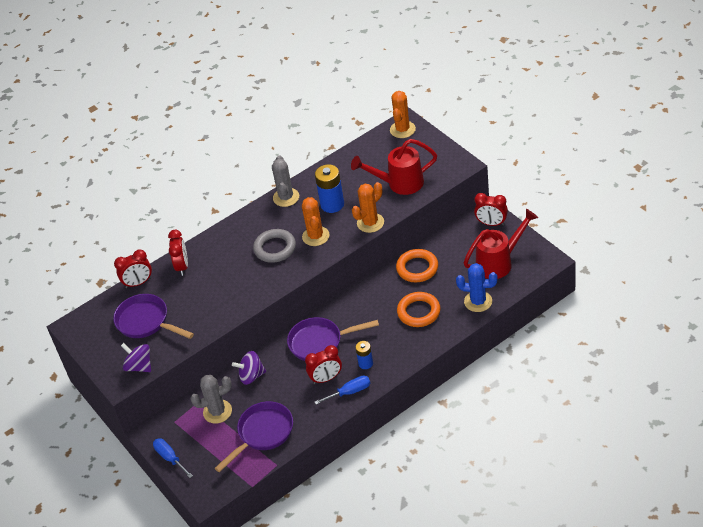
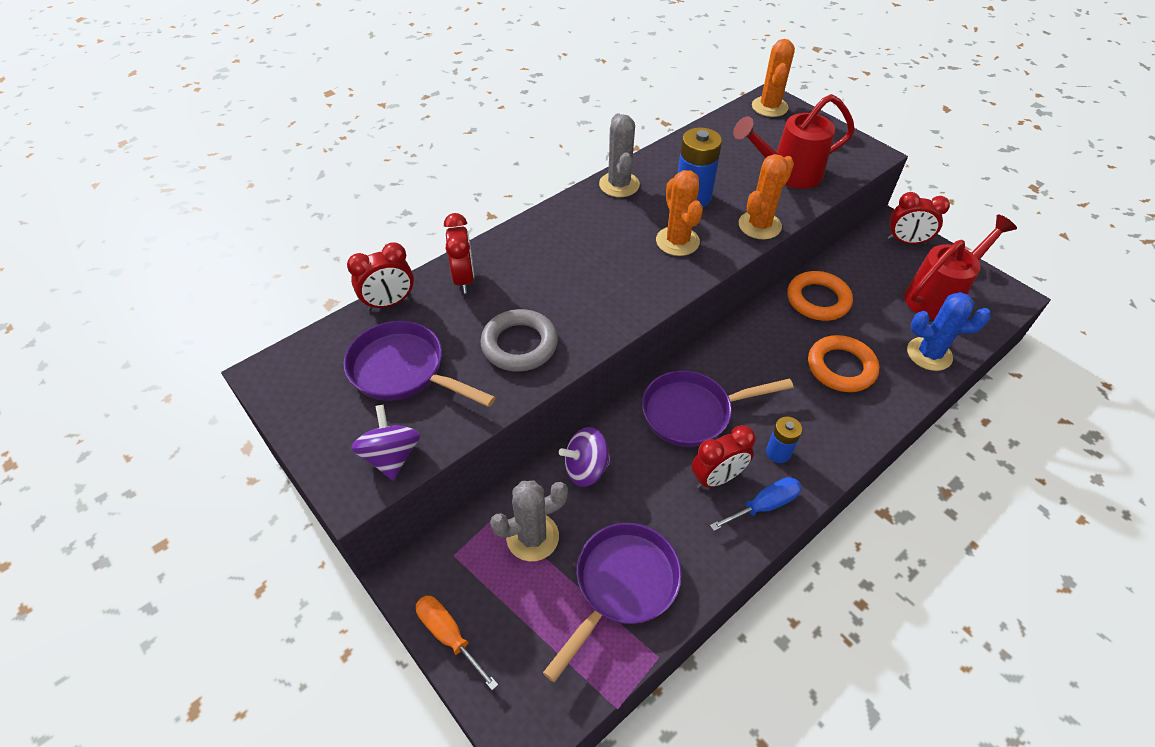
camera: 10 degrees left, 5 degrees up
purple spinning top [121,343,151,372] -> purple spinning top turned 45 degrees clockwise [351,404,420,480]
blue screwdriver [153,438,193,478] -> orange screwdriver [416,595,498,690]
grey ring [253,229,296,263] -> grey ring moved to [480,309,558,372]

